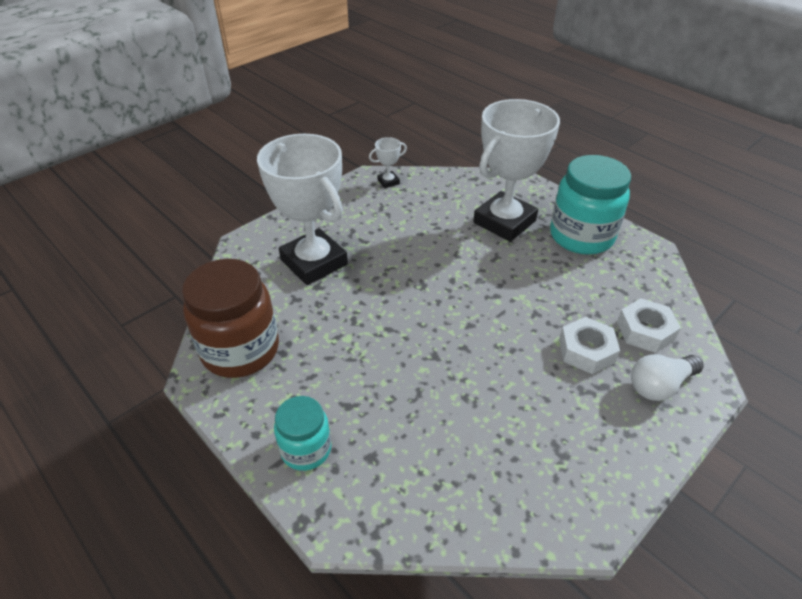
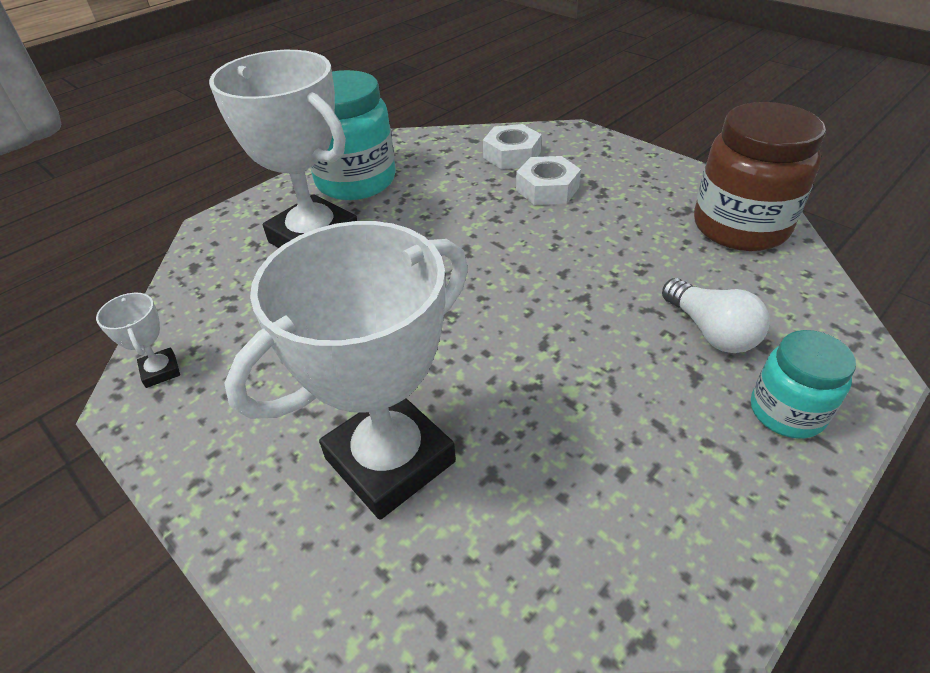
camera: 90 degrees left, 0 degrees up
brown jar [182,259,279,378] -> brown jar moved to [694,102,826,251]
white light bulb [631,354,704,401] -> white light bulb moved to [662,278,769,353]

